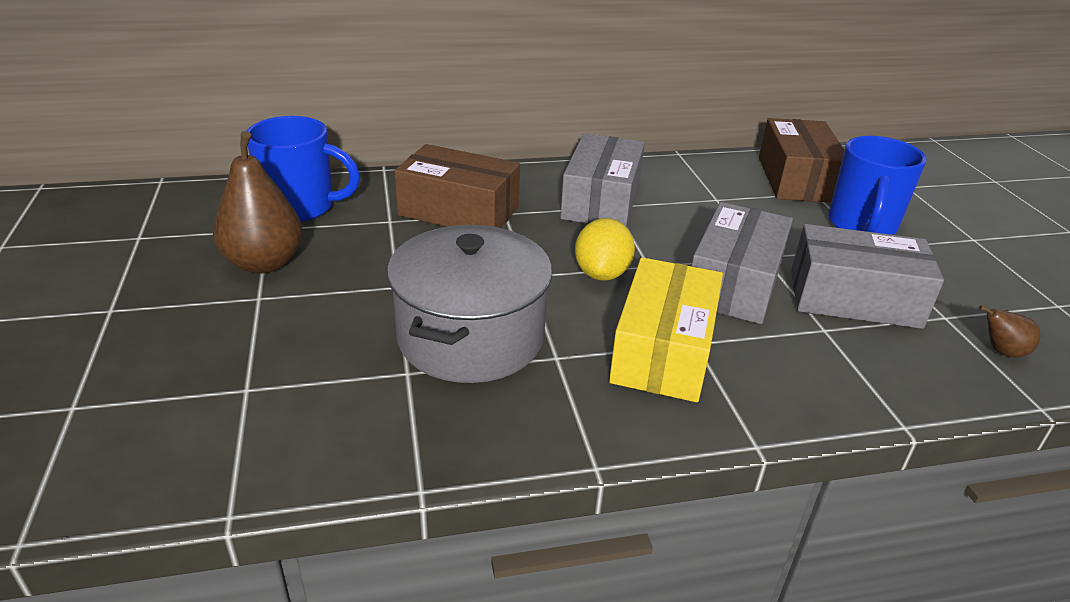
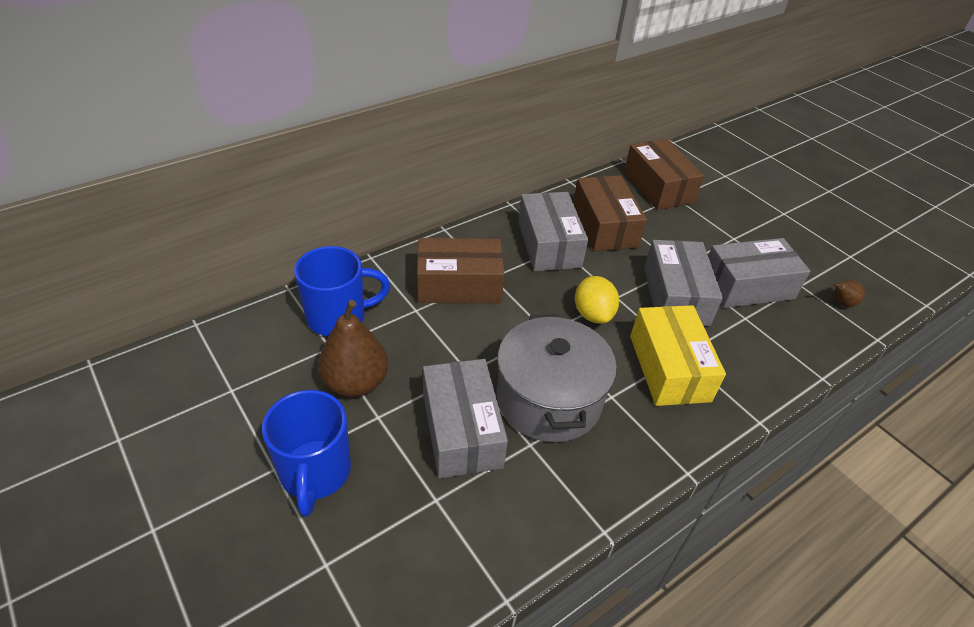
camera: 25 degrees left, 10 degrees up
blue mug [828,136,926,235] -> blue mug moved to [262,390,351,517]
none -> grey box [423,359,508,478]
none -> brown box [573,175,647,252]

